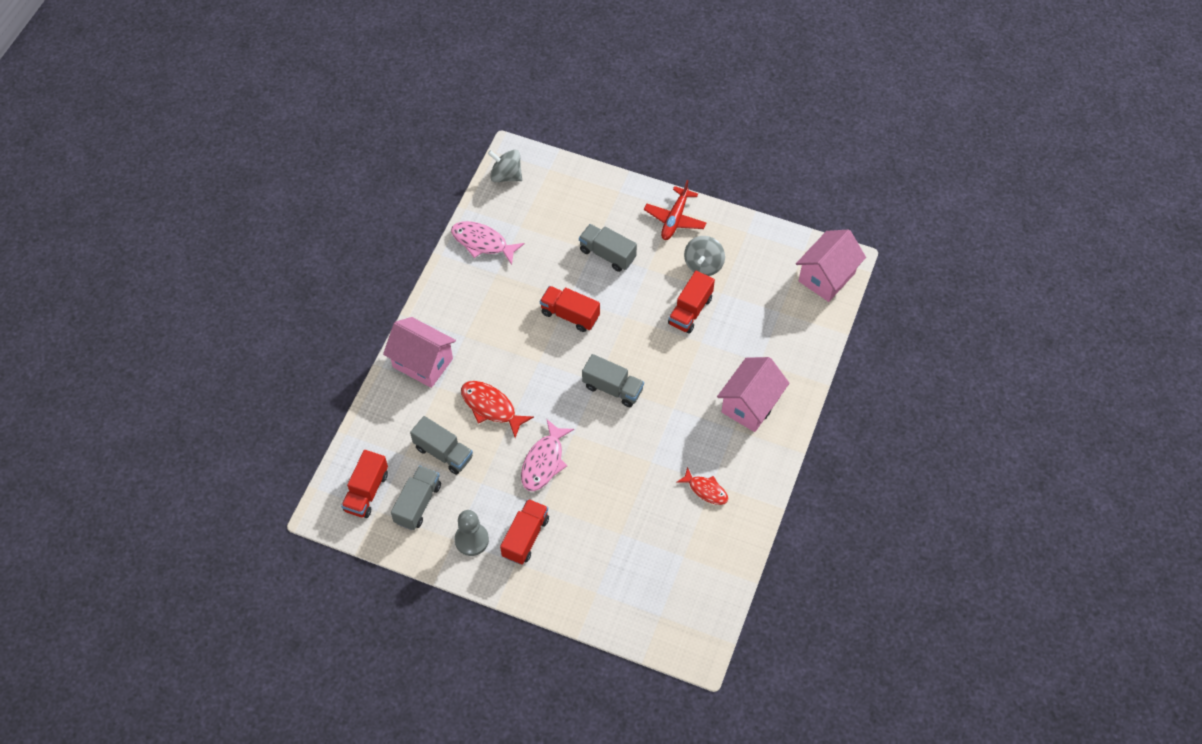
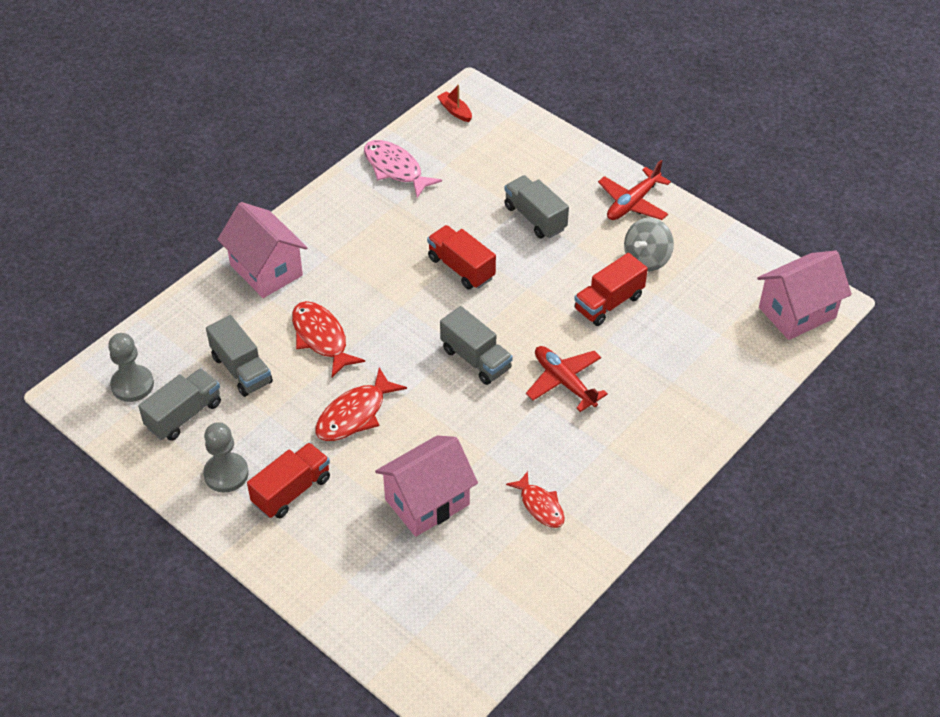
camera: 20 degrees right, 10 degrees down
red truck [341,450,388,518] -> grey pawn [108,333,154,402]
grey spinning top [488,150,522,182] -> red boat [437,84,472,122]
pink fish [521,420,574,491] -> red fish [315,367,407,441]
pink house [717,357,790,432] -> pink house moved to [375,435,478,537]
none -> red plane [526,346,608,412]

